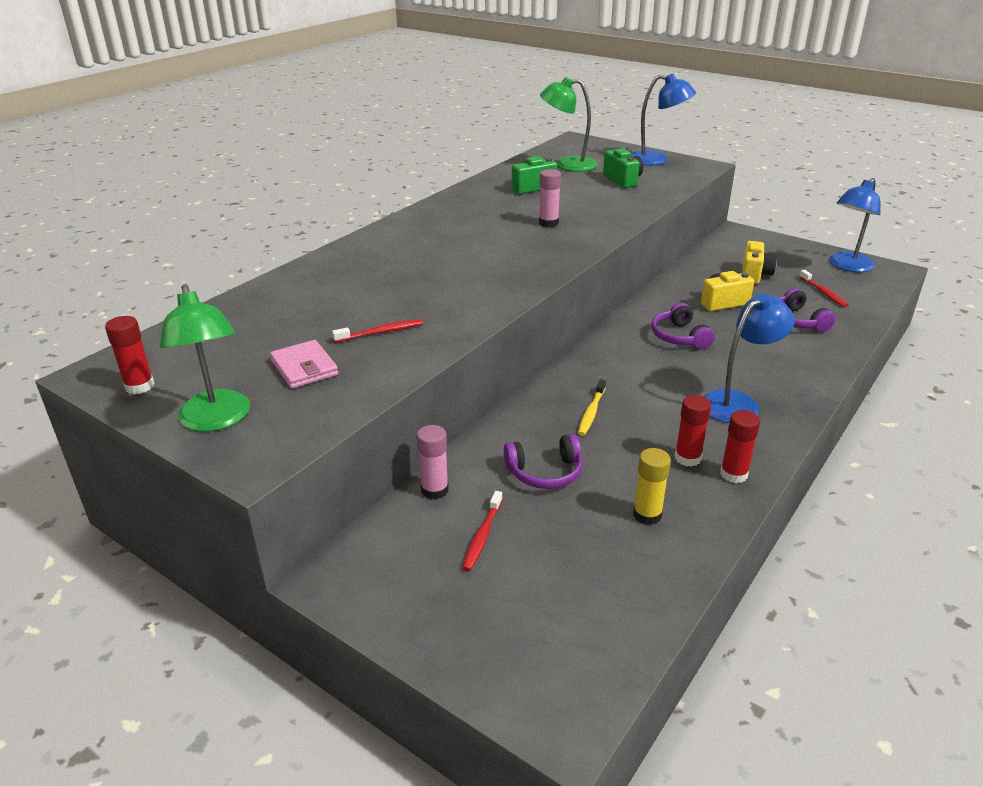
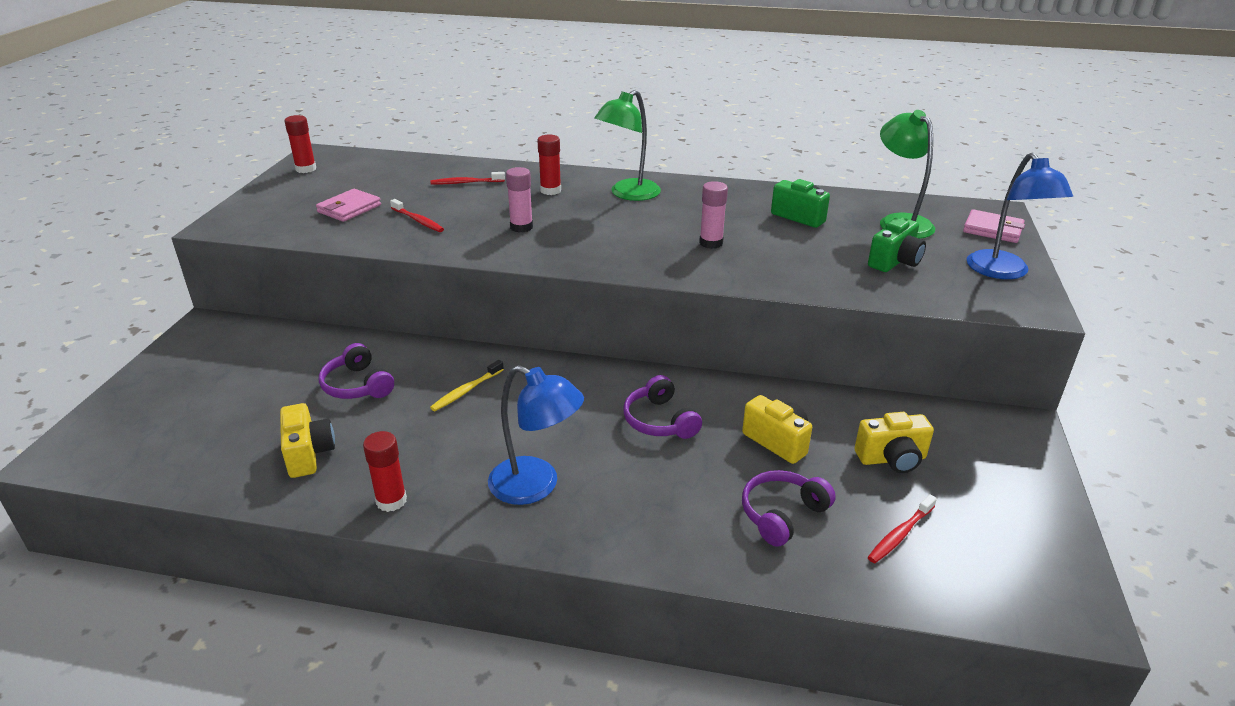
camera: 65 degrees right, 0 degrees up
green lamp [159,284,250,432] -> green lamp moved to [594,90,661,201]
pink glue stick [417,425,449,499] -> pink glue stick moved to [506,167,533,233]
red toothbrush [462,491,503,571] -> red toothbrush moved to [430,172,505,184]
yellow toothbrush [578,379,606,436] -> yellow toothbrush turned 45 degrees counterclockwise [430,360,504,411]
yellow glue stick [633,448,671,525] -> yellow camera [280,403,335,478]
purple headphones [651,303,715,349] -> purple headphones turned 75 degrees counterclockwise [623,375,702,439]
red glue stick [675,395,711,467] -> red glue stick moved to [537,135,561,195]
blue lamp [829,178,881,272] -> none
none -> pink wallet [963,209,1025,243]

